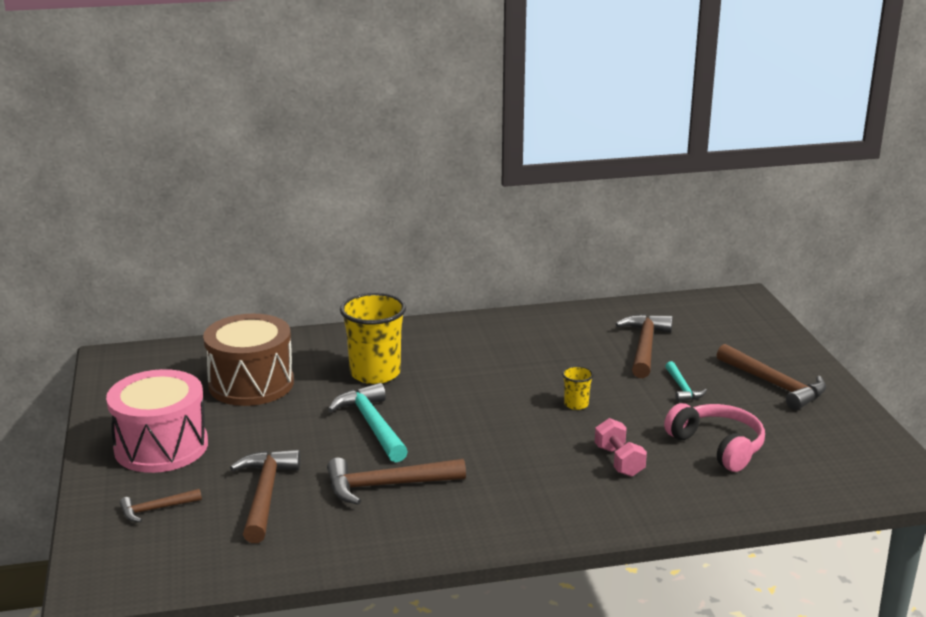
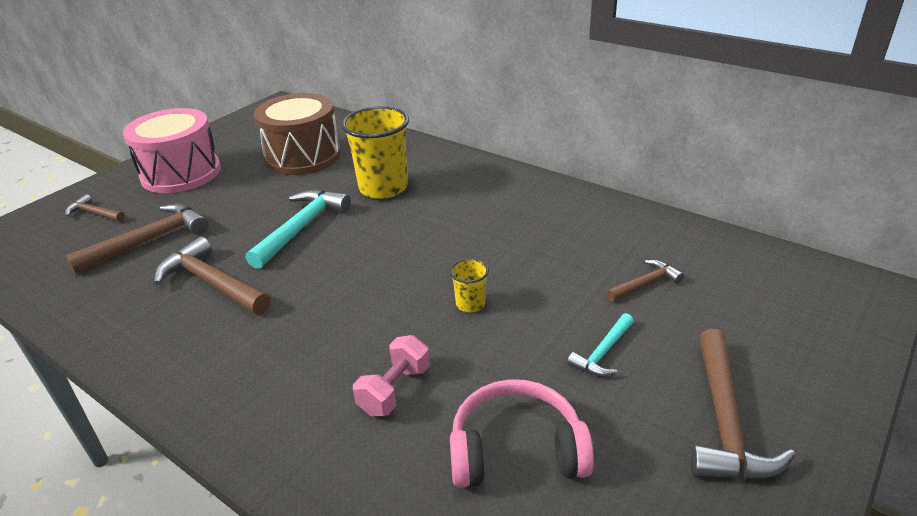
camera: 50 degrees right, 10 degrees up
brown hammer [616,314,673,378] -> brown hammer [606,260,684,302], size x0.56
pink headphones [664,403,765,472] -> pink headphones turned 105 degrees counterclockwise [450,379,594,488]

